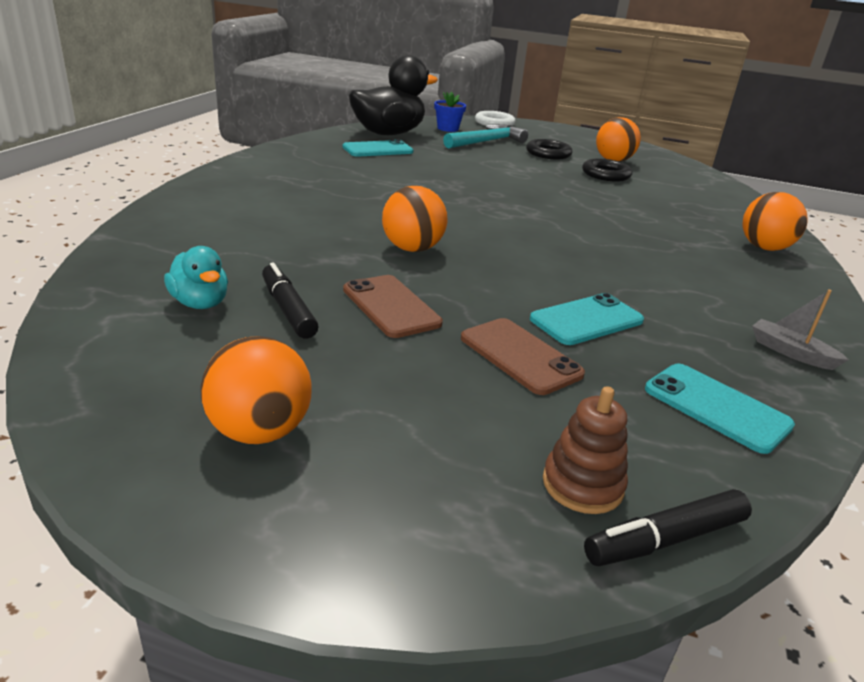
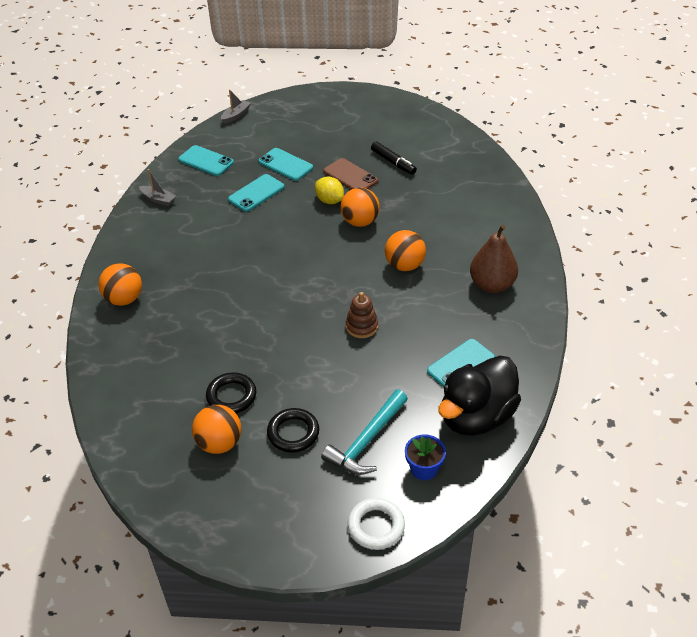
camera: 170 degrees right, 15 degrees up
turquoise duck [164,246,228,309] -> none
orange ball [201,336,312,444] -> orange ball moved to [385,230,426,271]
brown phone [461,318,585,395] -> turquoise phone [258,148,313,181]
brown stacking toy [543,386,628,514] -> brown stacking toy moved to [346,292,378,338]
black marker [584,489,752,566] -> grey boat [221,89,251,124]
none -> yellow lemon [315,177,344,204]
none -> brown pear [470,225,518,293]

